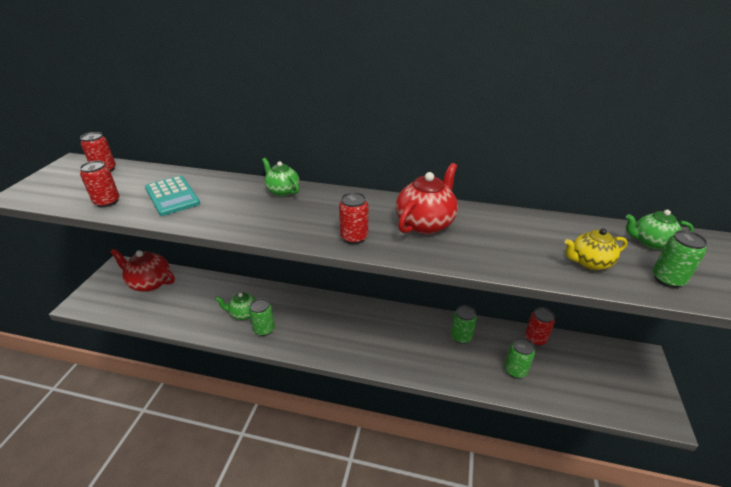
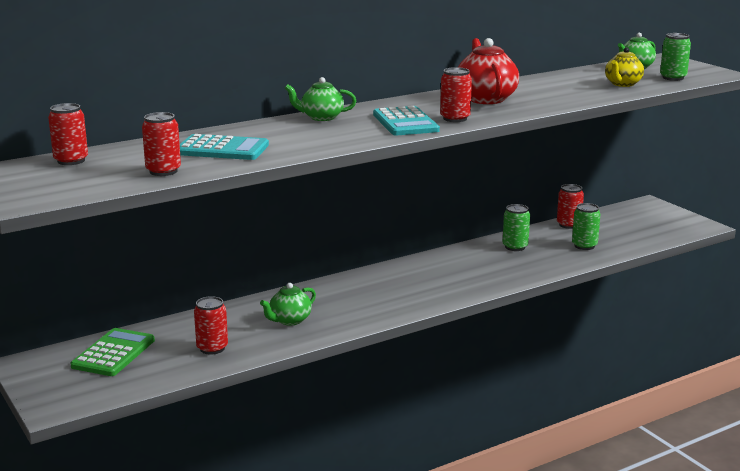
camera: 45 degrees left, 15 degrees down
red teapot [110,249,175,292] -> green calculator [70,328,155,376]
green can [249,298,275,336] -> none
none -> red can [194,296,228,355]
none -> turquoise calculator [373,106,440,135]

